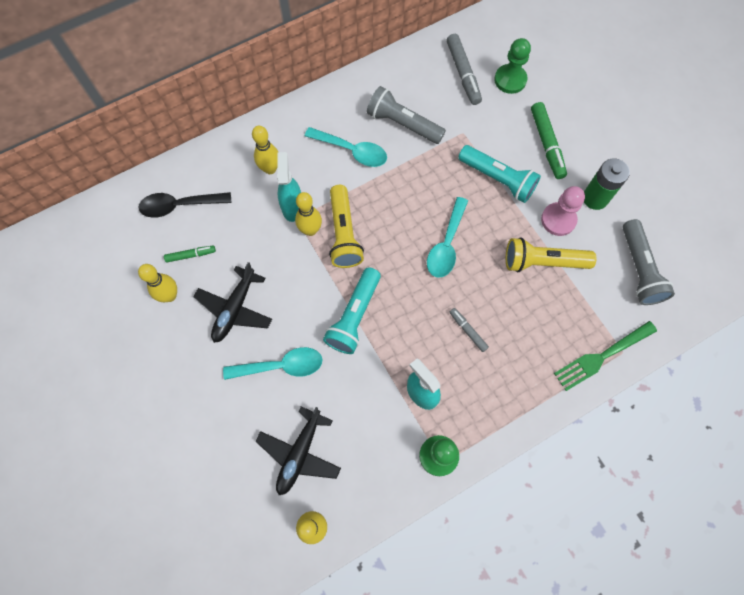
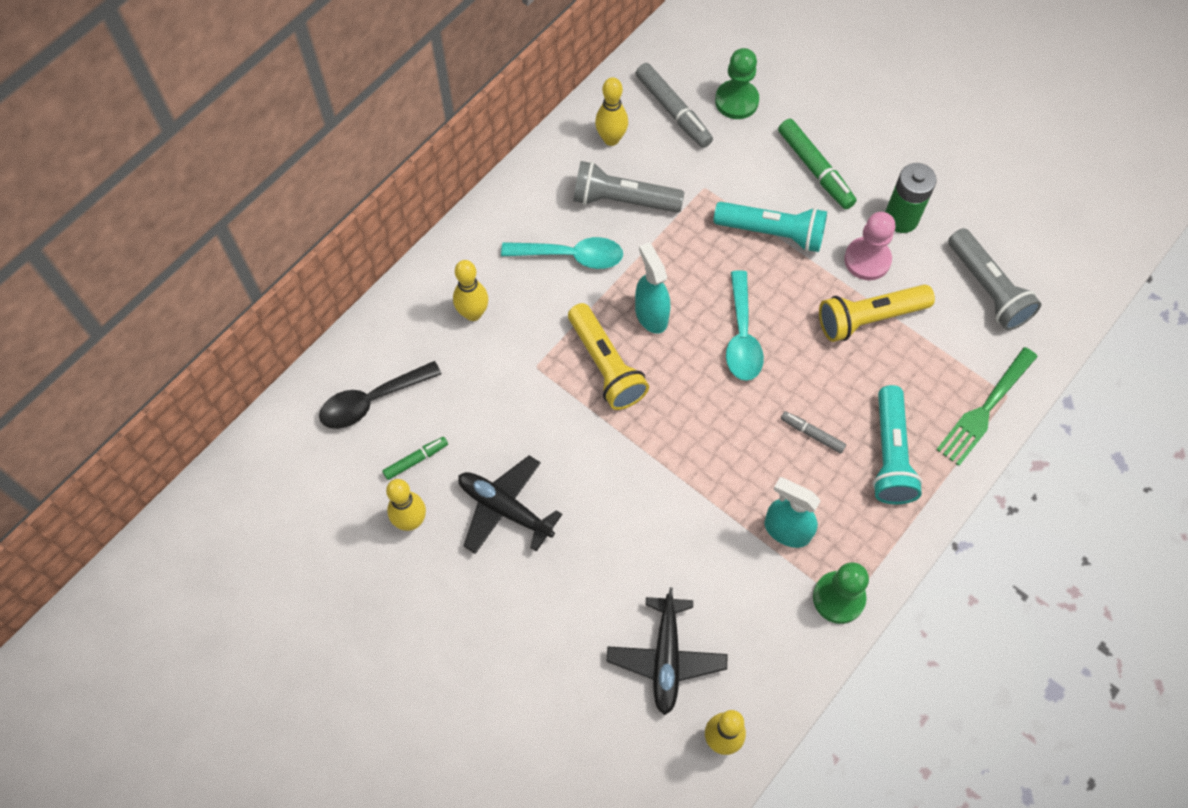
camera: 20 degrees left, 5 degrees down
black plane [193,262,272,343] -> black plane turned 120 degrees clockwise [458,456,562,554]
turquoise spoon [223,347,322,380] -> none
turquoise spray bottle [277,152,301,222] -> turquoise spray bottle moved to [635,243,671,334]
yellow bowling pin [295,192,322,236] -> yellow bowling pin moved to [595,77,628,146]
turquoise flashlight [323,267,381,354] -> turquoise flashlight moved to [872,385,923,504]

